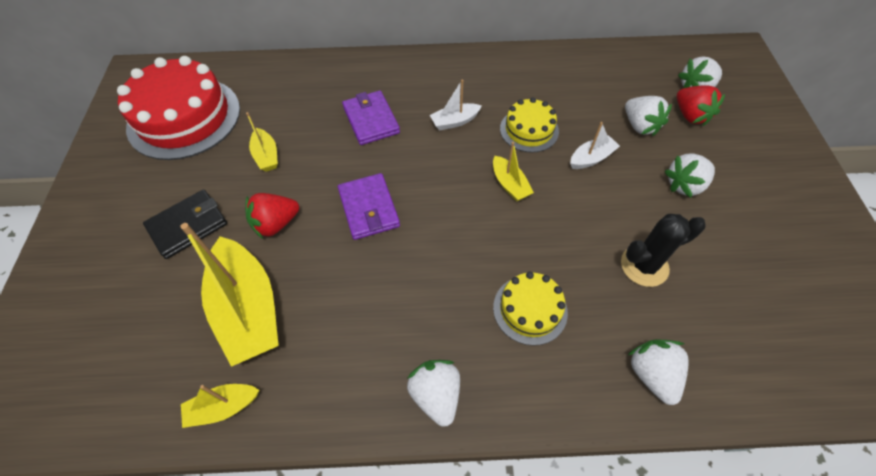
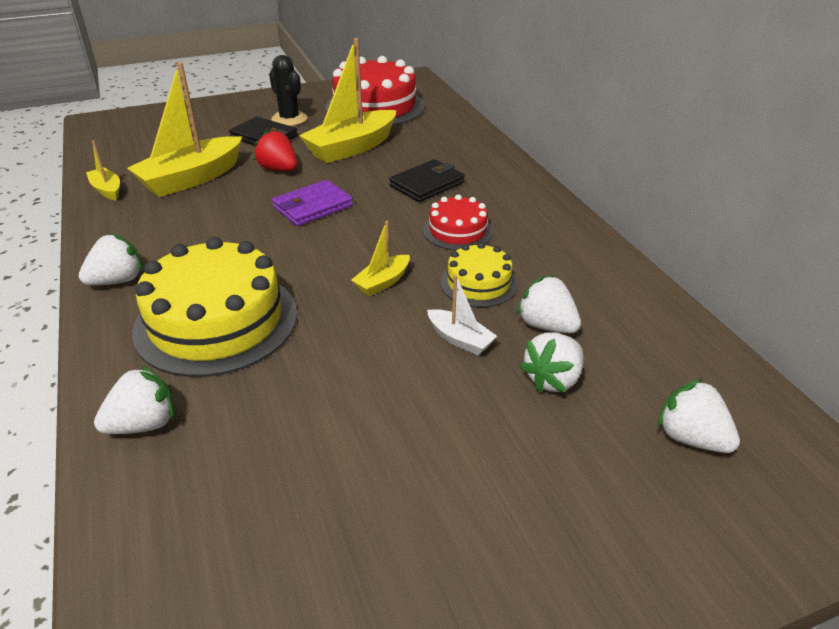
camera: 70 degrees right, 20 degrees down
yellow boat [246,112,278,172] -> yellow boat [299,38,396,163], size x2.08
purple wallet [342,91,400,145] -> black wallet [389,159,465,202]
white boat [430,79,481,130] -> red cake [423,194,493,250]
yellow cake [493,272,568,346] -> yellow cake [132,237,297,377], size x1.93
black cactus [621,214,705,287] -> black cactus moved to [269,55,307,126]
white strawberry [665,153,715,197] -> white strawberry moved to [516,275,581,333]
red strawberry [677,85,725,126] -> none

